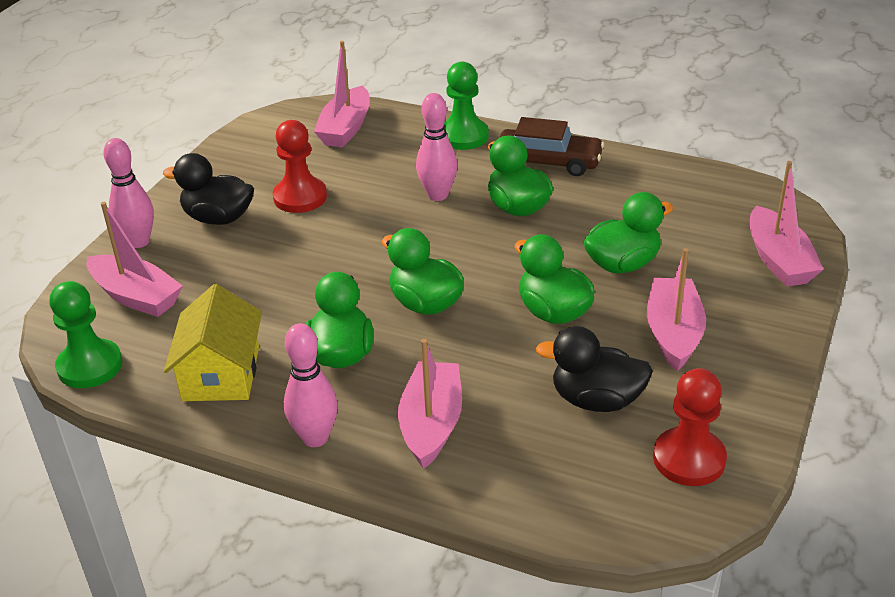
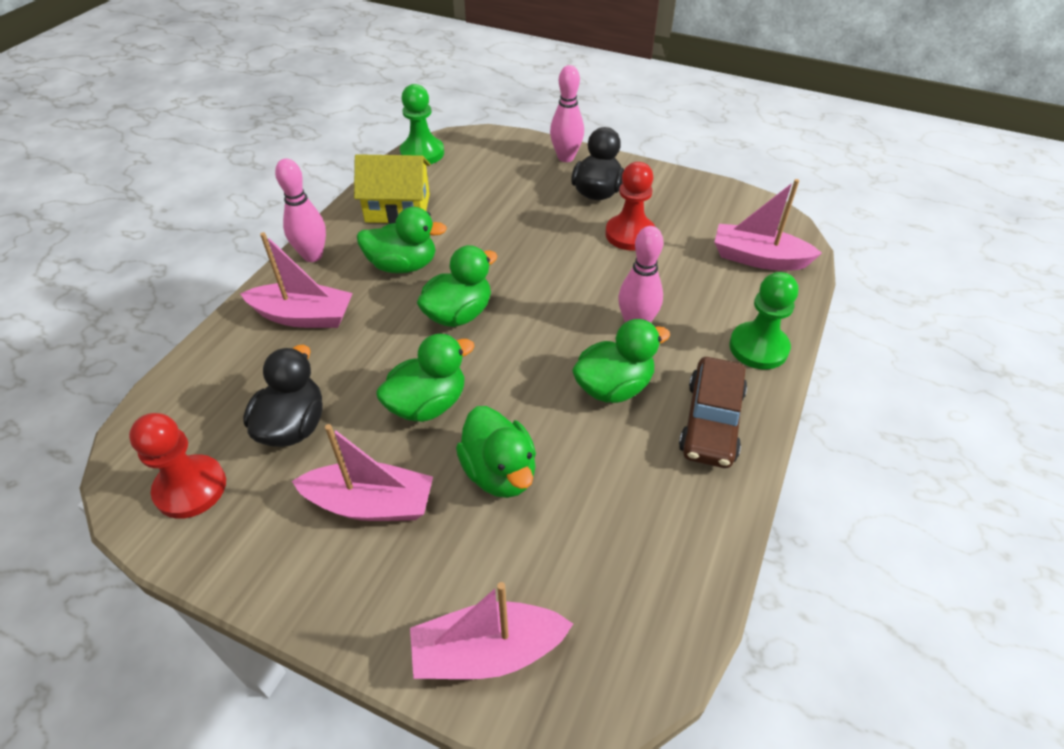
camera: 90 degrees right, 10 degrees up
pink boat [87,202,183,317] -> none

